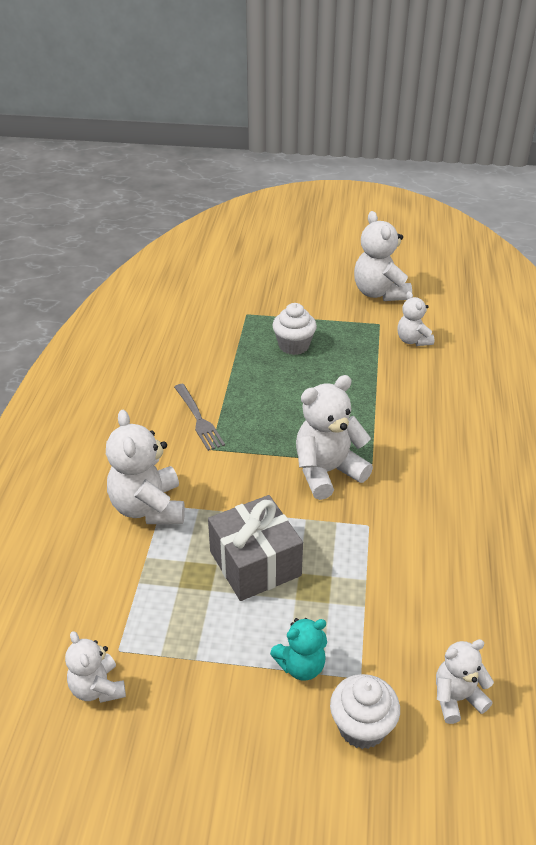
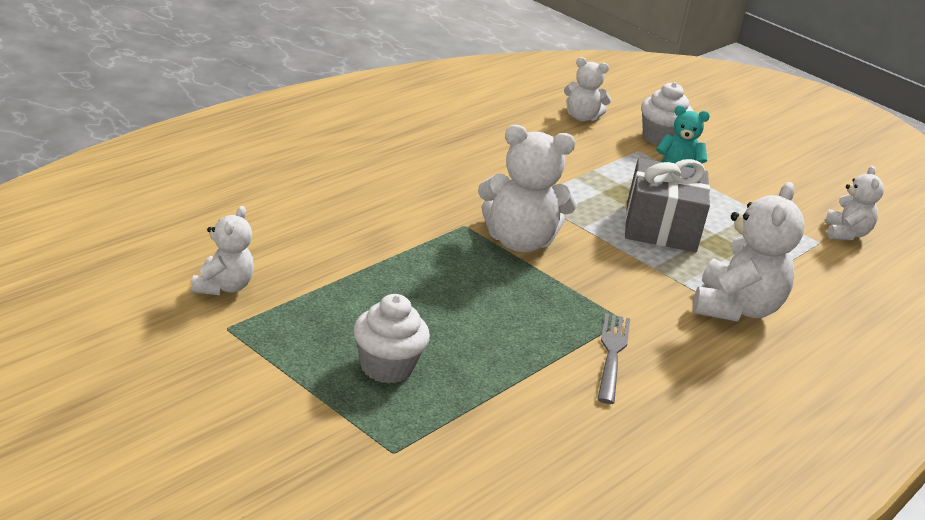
camera: 150 degrees left, 10 degrees down
white teddy bear [354,211,412,301] -> none

